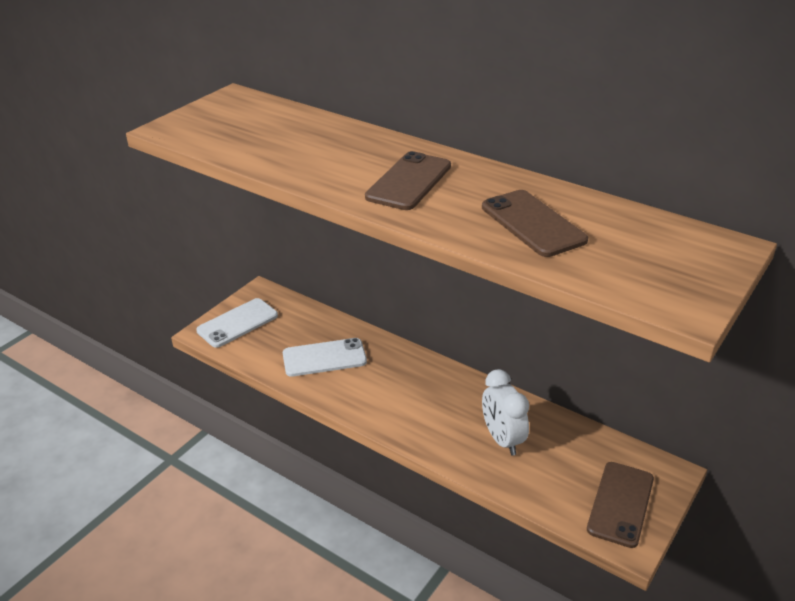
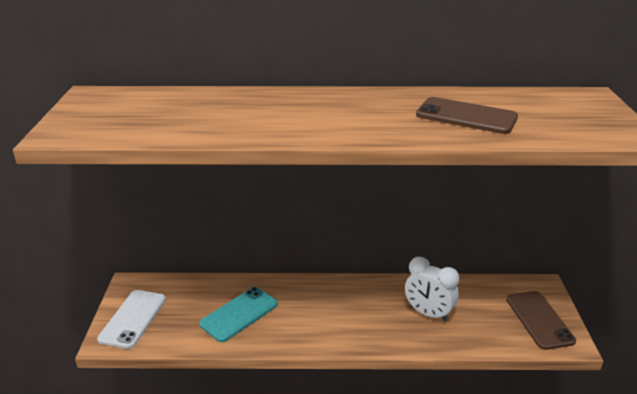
camera: 35 degrees left, 5 degrees down
white phone [283,338,367,377] -> turquoise phone [199,287,278,342]
brown phone [365,151,451,210] -> none

